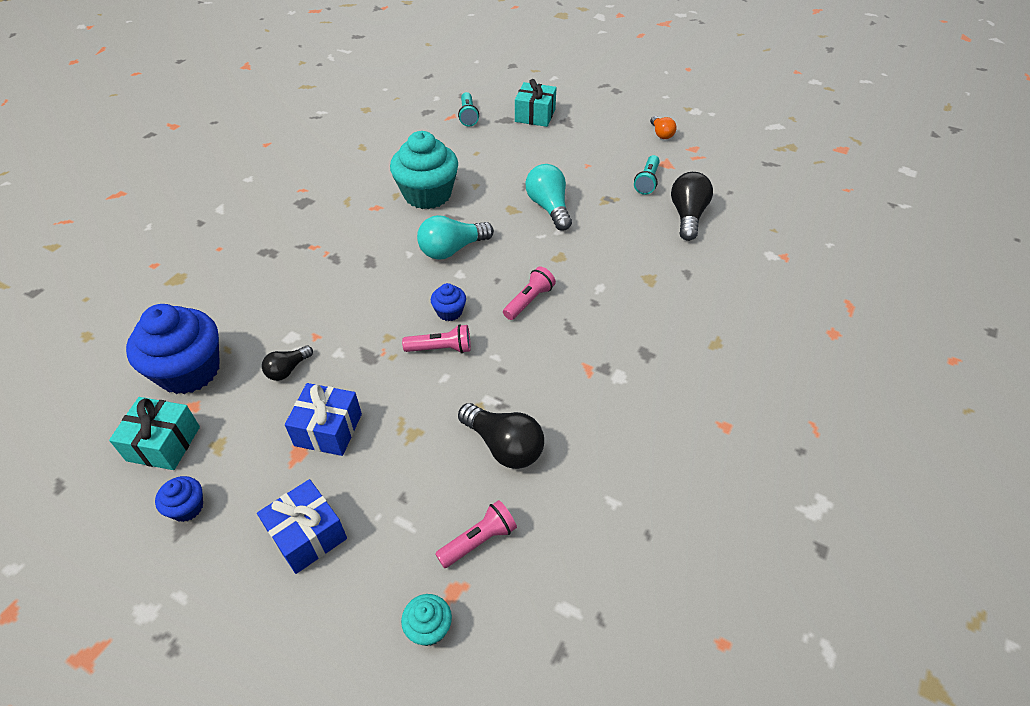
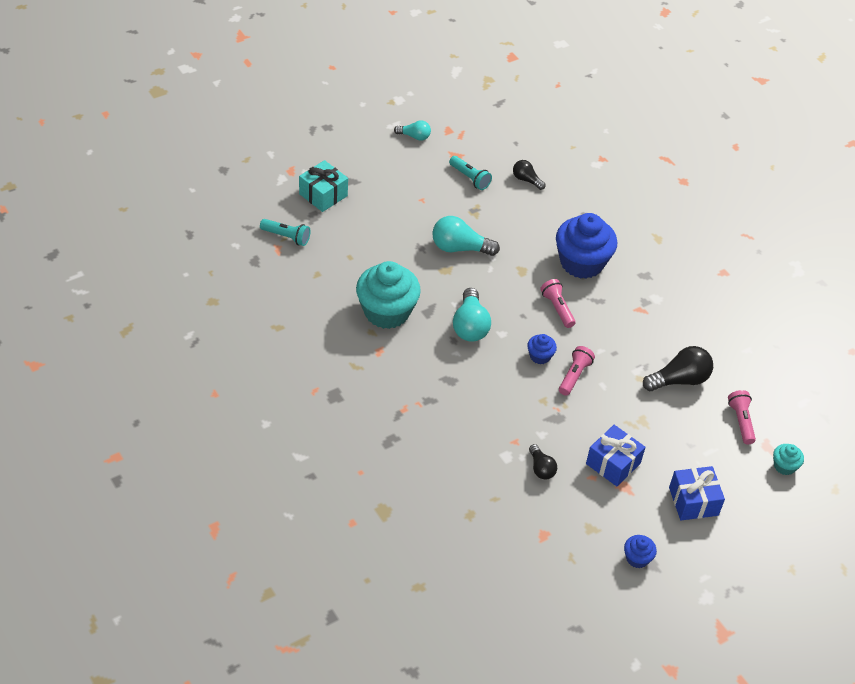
camera: 65 degrees left, 0 degrees up
turquoise gift [109,397,200,470] -> none
blue cupcake [126,304,220,394] -> blue cupcake moved to [556,213,617,279]
orange light bulb [650,116,677,139] -> turquoise light bulb [394,120,431,141]
black light bulb [671,172,713,241] -> black light bulb [513,160,546,190], size x0.58

